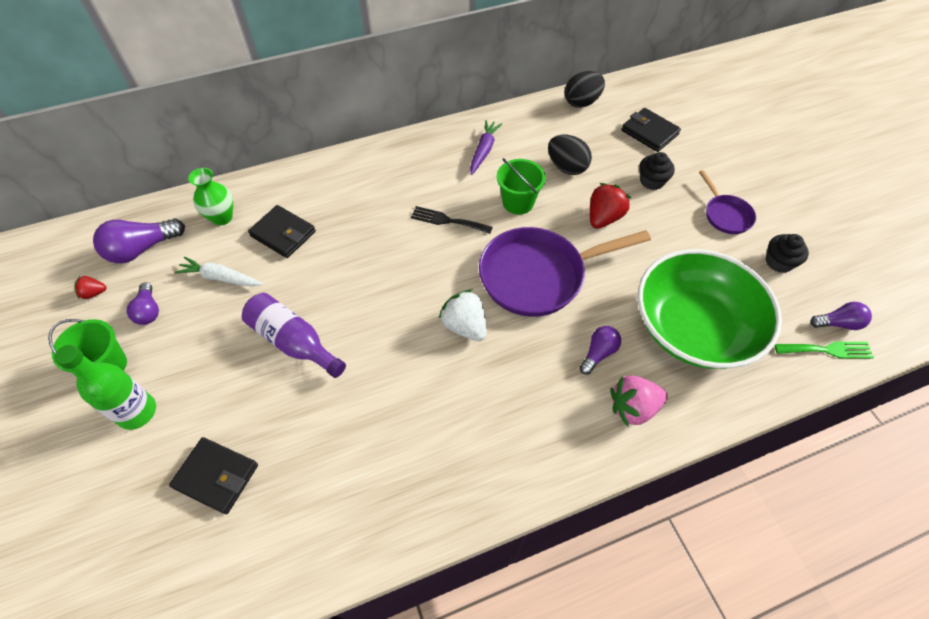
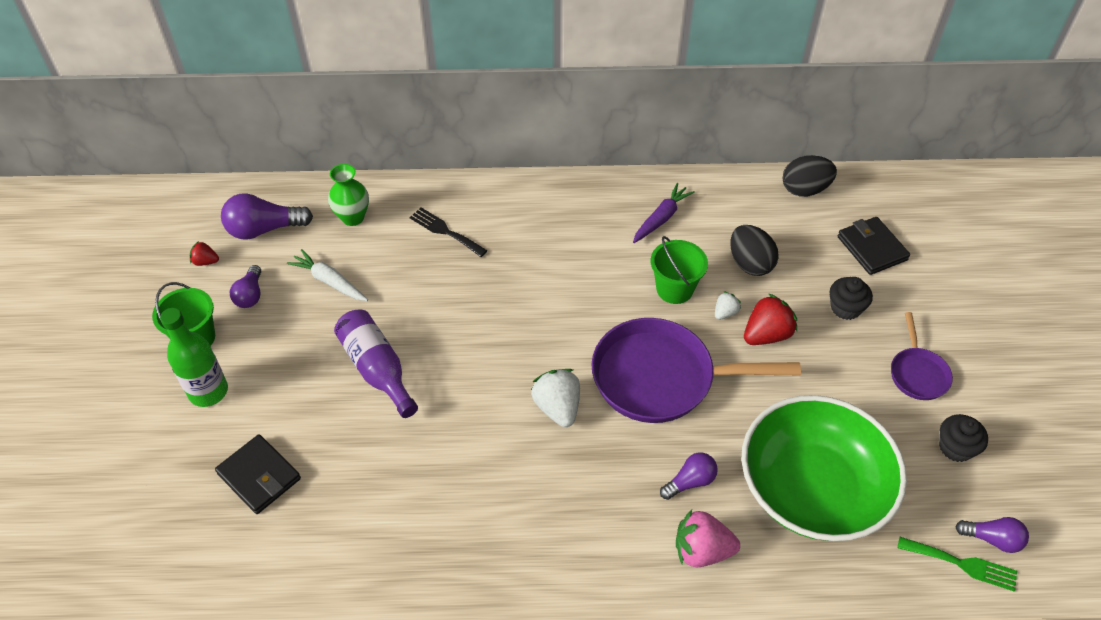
camera: 20 degrees right, 5 degrees down
black wallet [248,205,316,258] -> none
black fork [411,206,493,234] -> black fork moved to [410,208,488,257]
none -> white strawberry [715,291,741,320]

